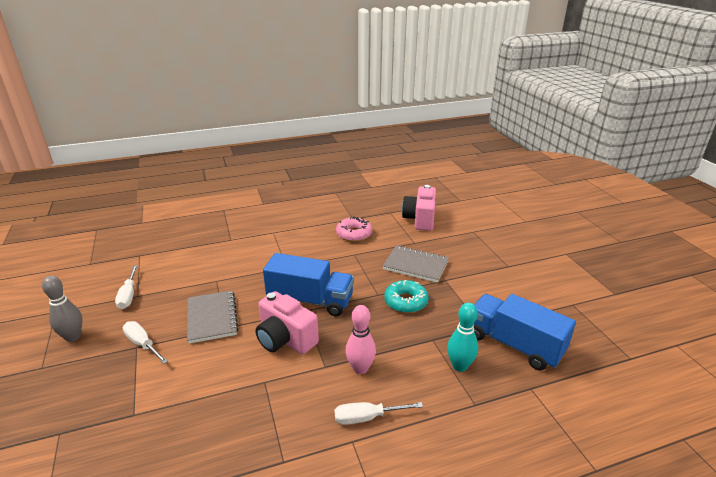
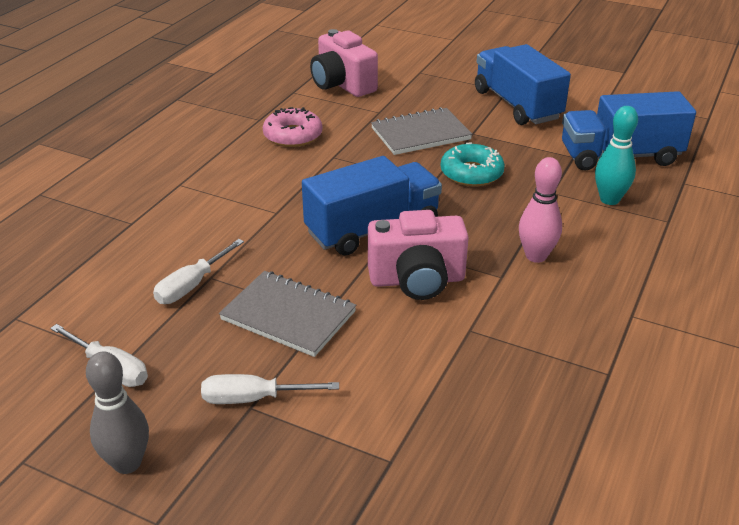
camera: 45 degrees left, 5 degrees up
white screwdriver [334,402,423,425] -> white screwdriver moved to [153,239,244,304]
none -> blue truck [475,44,571,125]

